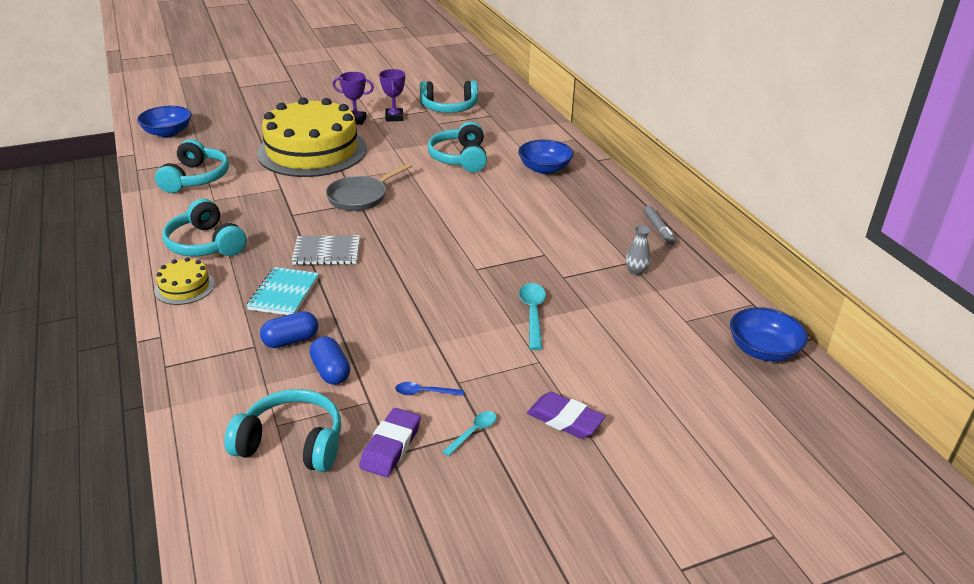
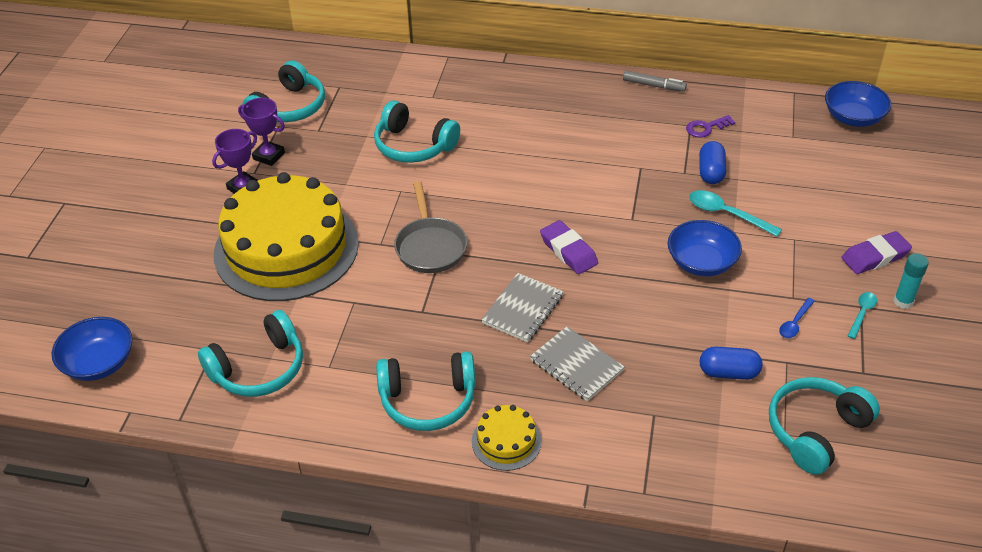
camera: 55 degrees left, 10 degrees up
turquoise headphones [155,139,229,193] -> turquoise headphones turned 105 degrees clockwise [198,310,303,397]
turquoise notebook [246,267,319,315] -> grey notebook [530,327,625,401]
blue capsule [260,311,318,348] -> blue capsule moved to [699,141,726,184]
purple eraser [359,408,421,477] -> purple eraser moved to [540,220,598,274]
turquoise spoon [442,411,497,456] -> turquoise spoon turned 45 degrees clockwise [848,292,877,339]
blue bowl [518,140,574,174] -> blue bowl moved to [668,220,742,276]
grey vase [626,225,651,275] -> purple key [686,115,735,138]
none -> turquoise glue stick [894,253,929,309]

